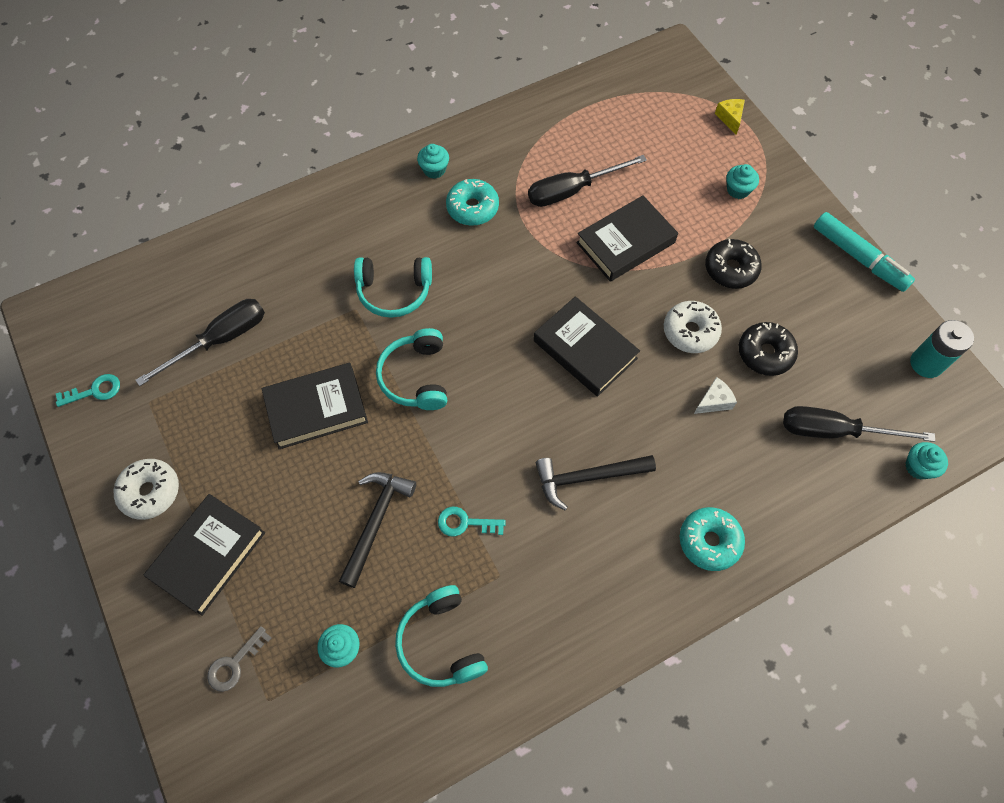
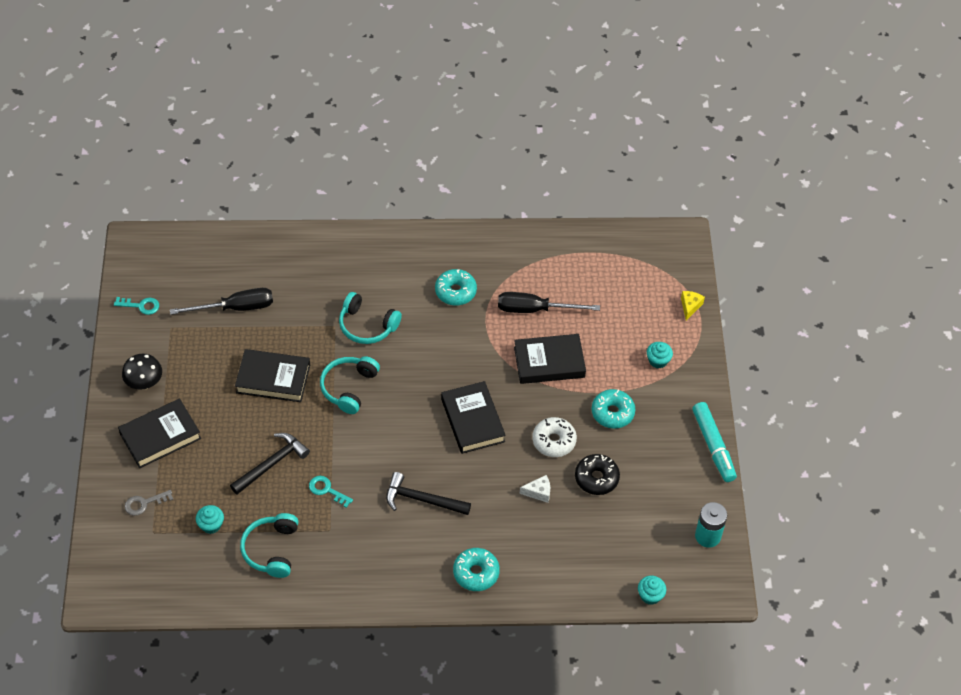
camera: 25 degrees right, 10 degrees down
white donut [114,459,179,520] -> black mushroom [122,354,162,390]
turquoise cupcake [417,144,449,179] -> none
black donut [705,239,762,289] -> turquoise donut [591,389,635,429]
black screwdriver [783,406,935,442] -> none

